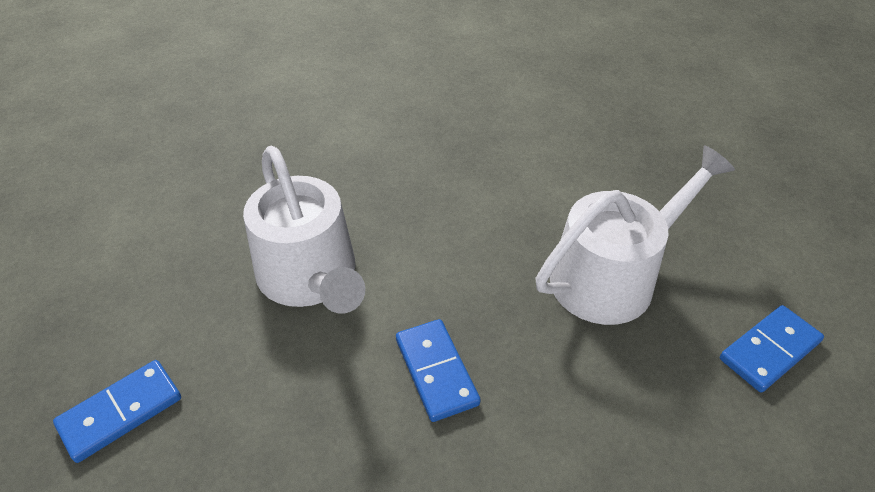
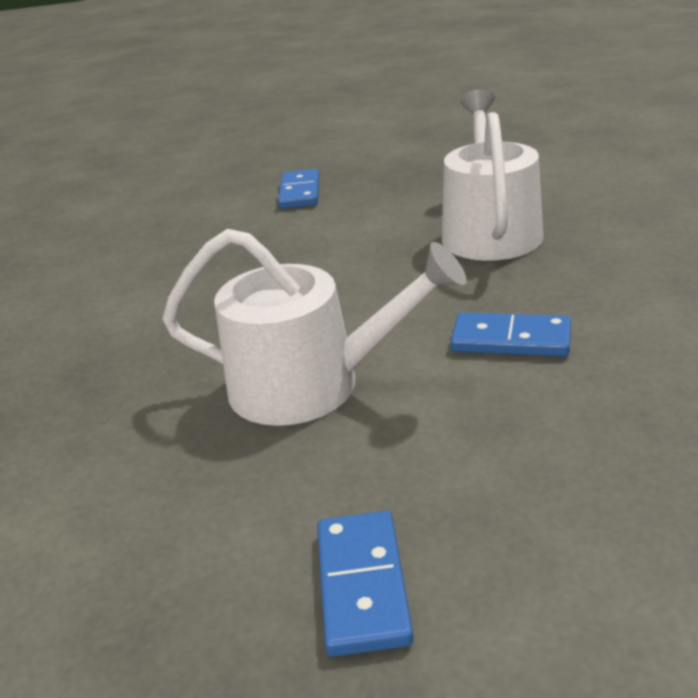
camera: 50 degrees left, 15 degrees down
blue domino [720,305,824,392] -> blue domino moved to [278,169,320,209]

